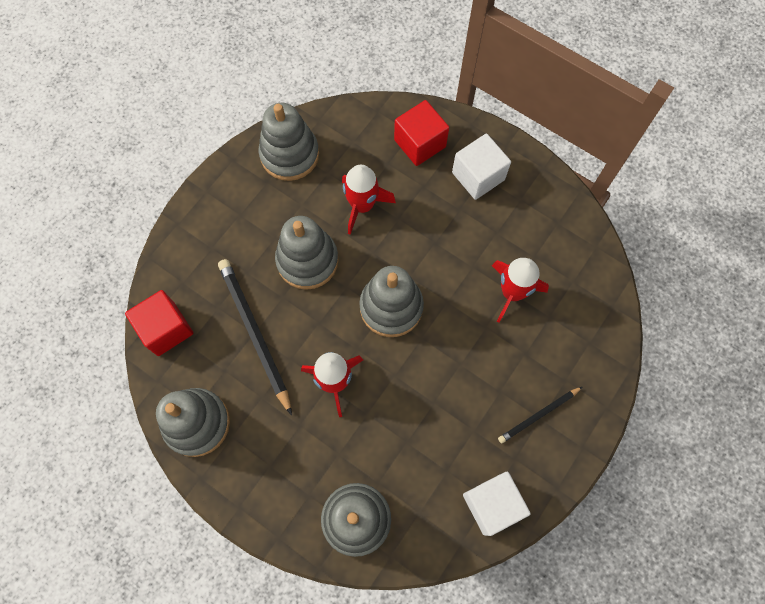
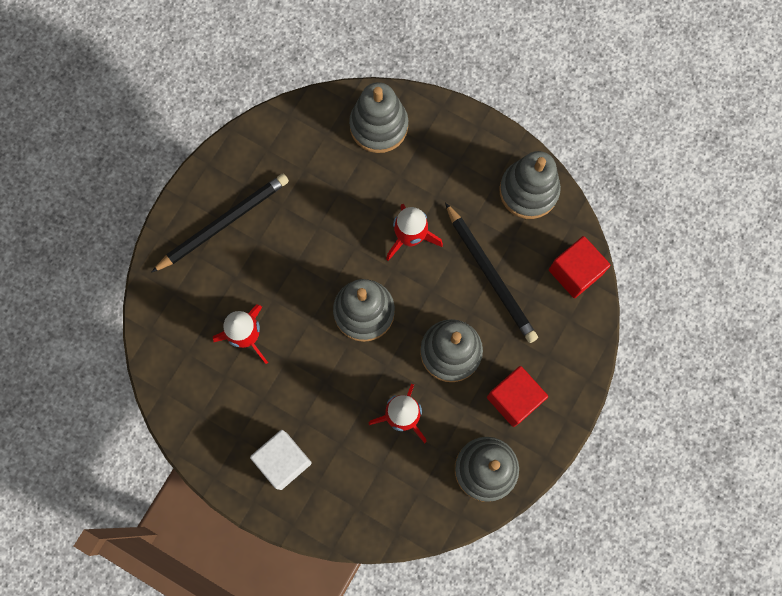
camera: 175 degrees right, 5 degrees up
red cube [394,100,449,166] -> red cube moved to [487,366,548,427]
white cube [463,472,531,536] -> none
black pencil [498,387,582,444] -> black pencil [151,174,289,273], size x1.77

